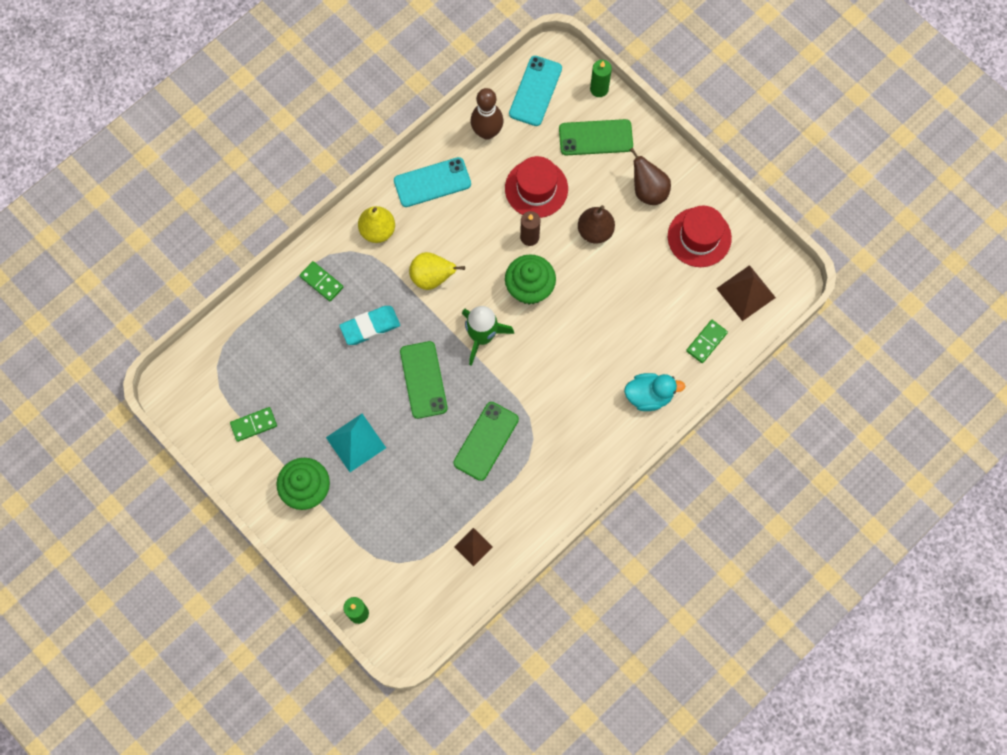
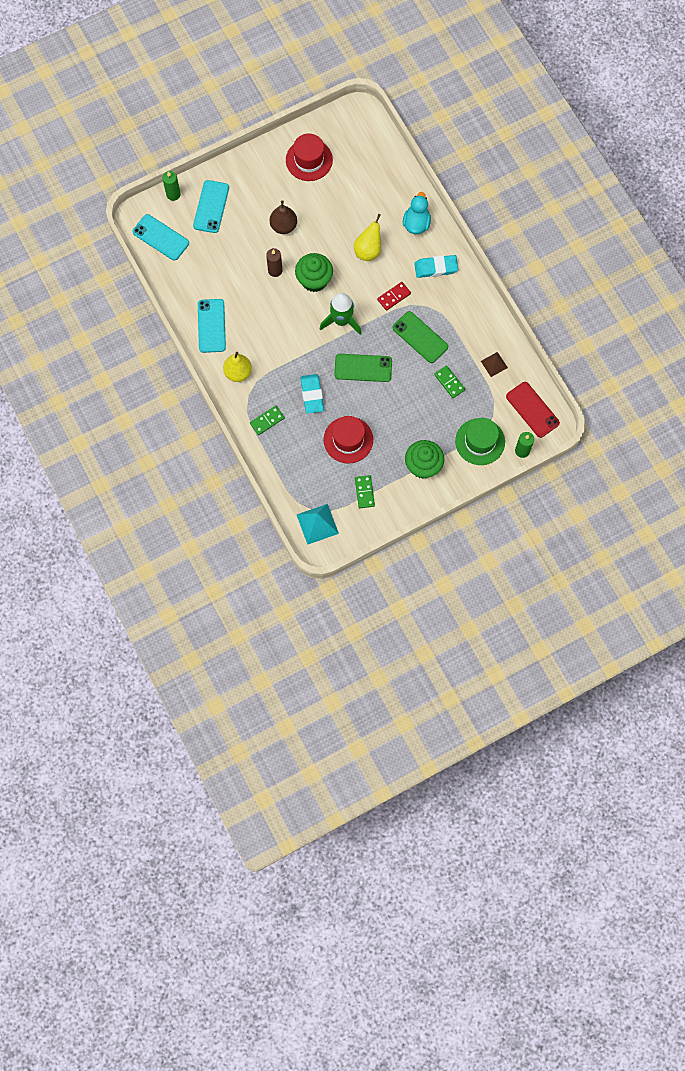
camera: 75 degrees left, 0 degrees up
turquoise pyramid [326,414,386,472] -> turquoise pyramid moved to [297,504,339,545]
yellow pear [409,252,465,290] -> yellow pear moved to [354,214,381,261]
brown bowling pin [471,88,503,140] -> none
red hat [505,156,568,218] -> red hat moved to [324,416,373,464]
green phone [559,119,633,156] -> turquoise phone [193,180,229,233]
brown pear [630,147,671,205] -> none
green domino [686,320,728,363] -> green domino moved to [434,365,465,398]
brown pyramid [716,265,776,321] -> none
none -> red domino [377,282,411,311]
none -> turquoise eraser [414,255,458,278]
none -> green hat [455,418,505,465]
none -> red phone [506,382,560,438]

